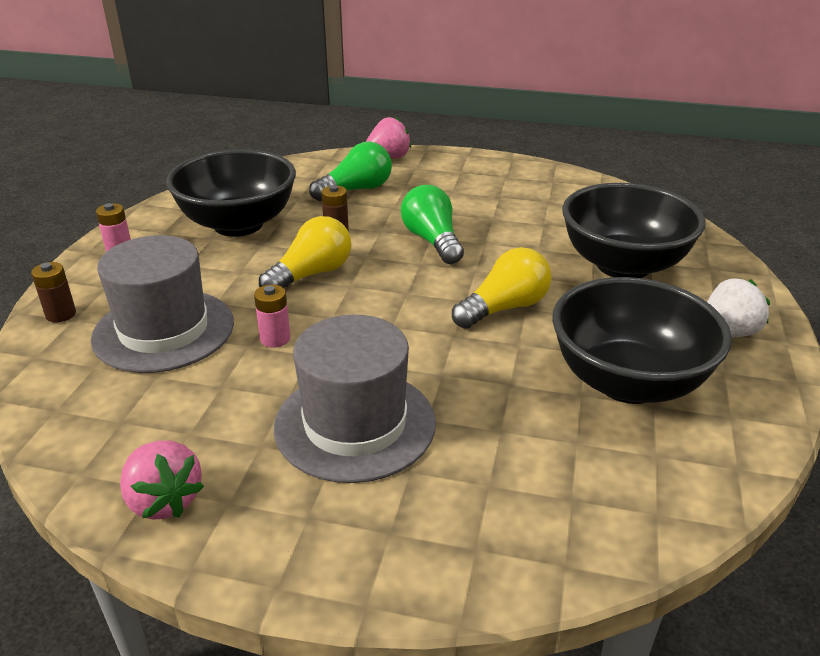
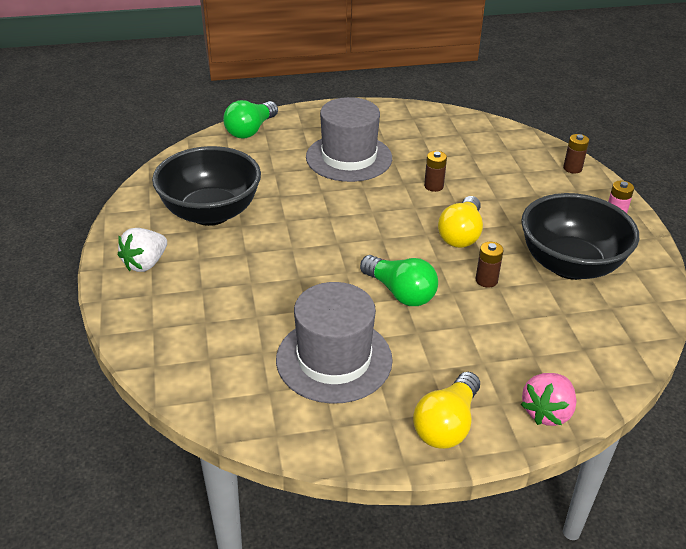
camera: 155 degrees right, 5 degrees up
grey hat [91,235,234,373] -> grey hat moved to [276,282,393,404]
pink strawberry [120,441,204,520] -> none
pink battery [254,285,291,348] -> brown battery [424,151,447,192]
green light bulb [309,142,392,201] -> green light bulb moved to [223,100,278,139]
yellow light bulb [452,247,551,328] -> yellow light bulb moved to [413,372,480,449]
black bowl [562,183,706,278] -> none

